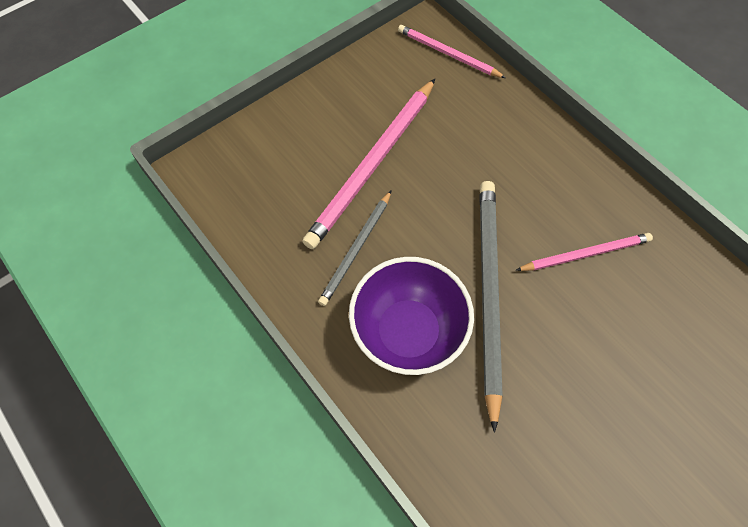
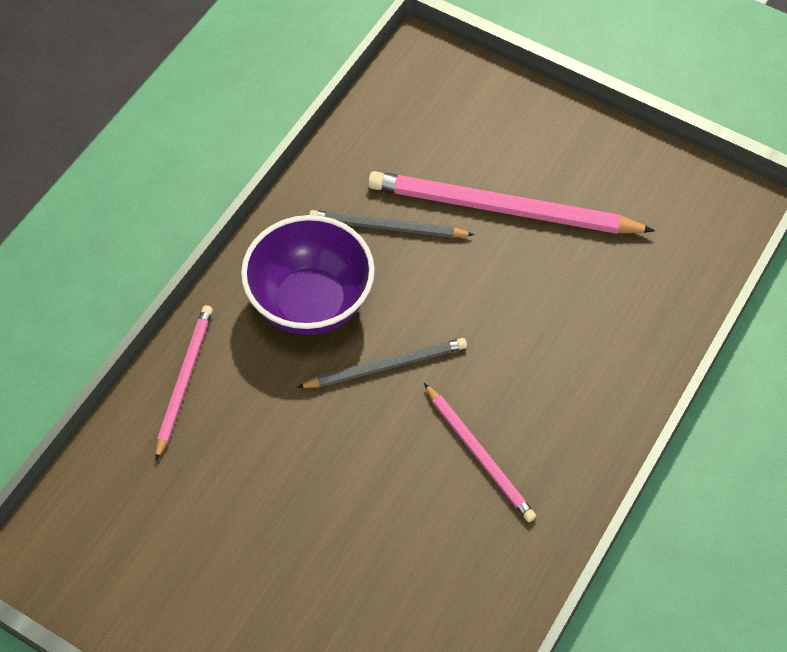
camera: 70 degrees right, 5 degrees down
pink pencil [398,25,506,78] -> pink pencil moved to [155,305,213,460]
grey pencil [479,181,503,433] -> grey pencil [297,338,467,388], size x0.57

